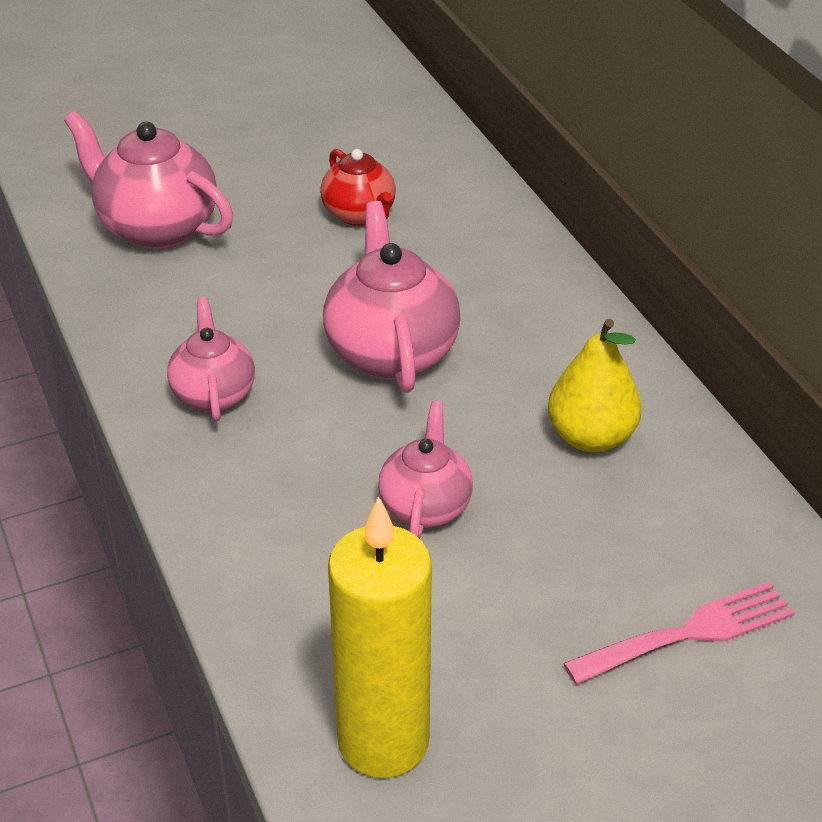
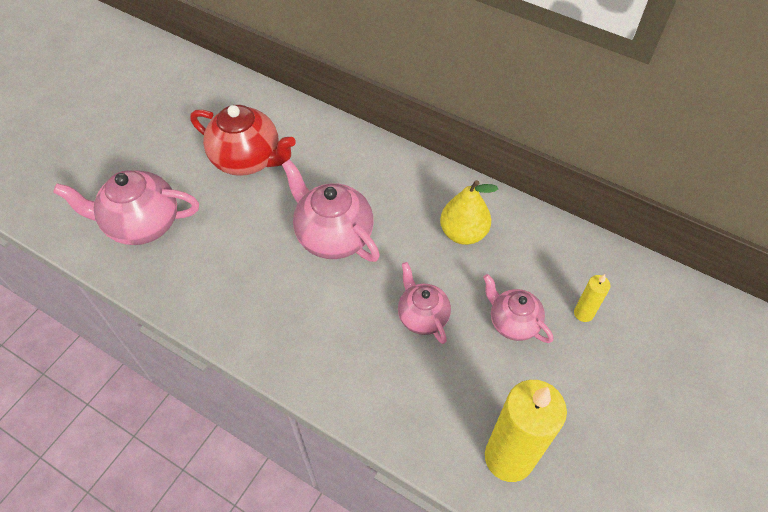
camera: 35 degrees left, 15 degrees up
pink teapot [167,297,255,421] -> pink teapot moved to [483,274,553,343]
red teapot [320,149,396,226] -> red teapot [190,105,296,176], size x1.61
pink fork [563,581,795,684] -> yellow candle [574,274,611,322]

